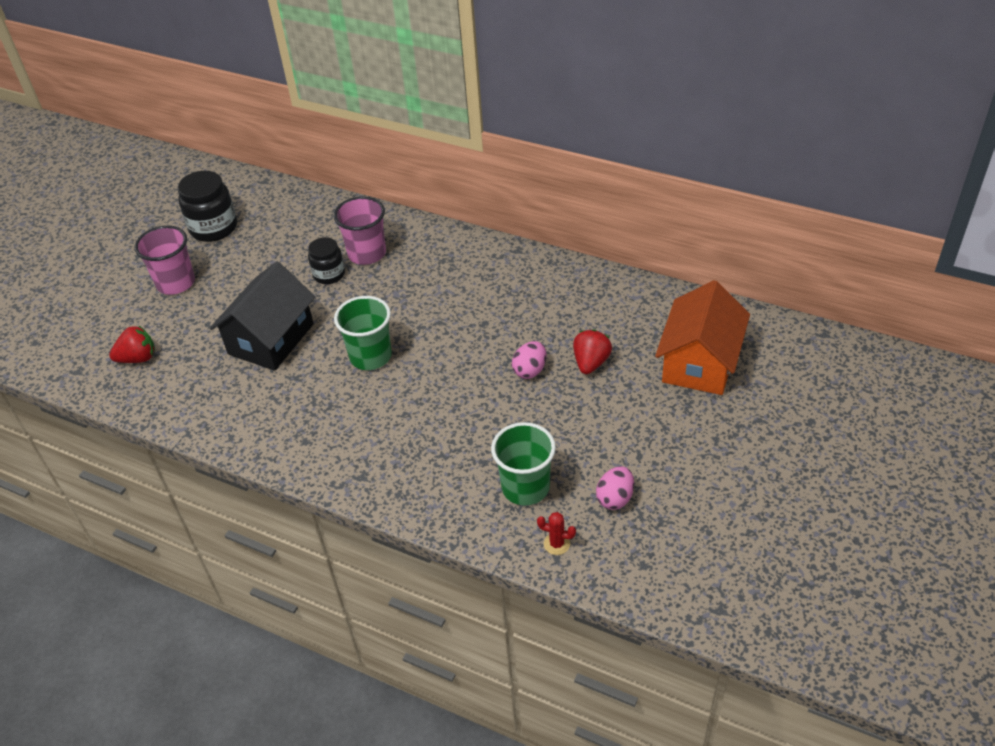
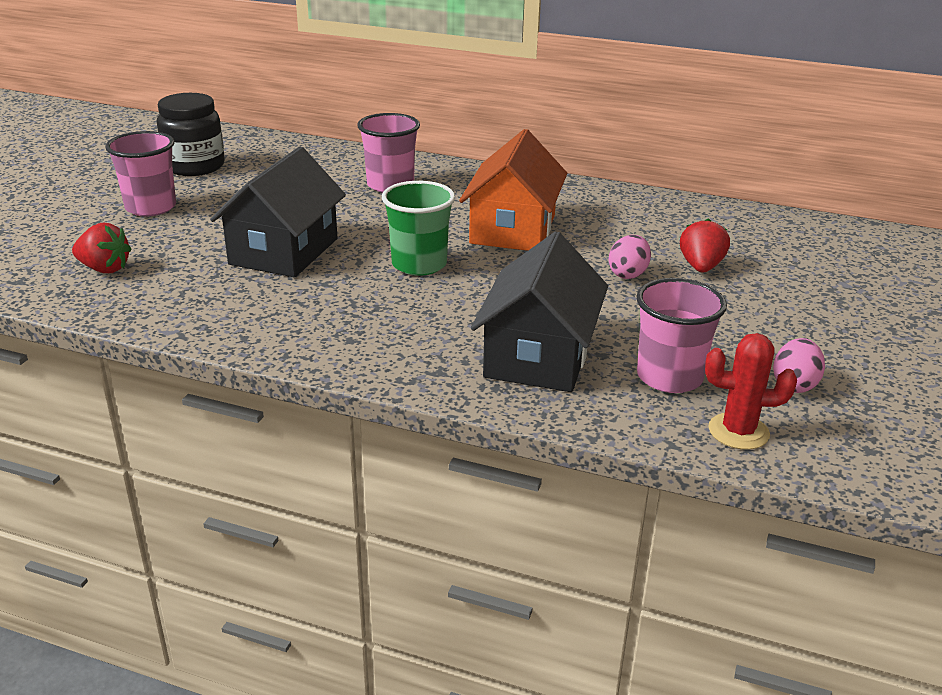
camera: 10 degrees left, 15 degrees down
red strawberry [109,325,155,363] -> red strawberry turned 45 degrees clockwise [72,223,132,273]
black jar [308,237,345,284] -> none
green cup [491,422,556,505] -> pink cup [636,278,727,393]
red cactus [537,512,576,555] -> red cactus [705,333,797,450], size x1.59
orange house [655,280,750,395] -> orange house moved to [459,129,567,251]
none -> black house [471,232,608,392]

